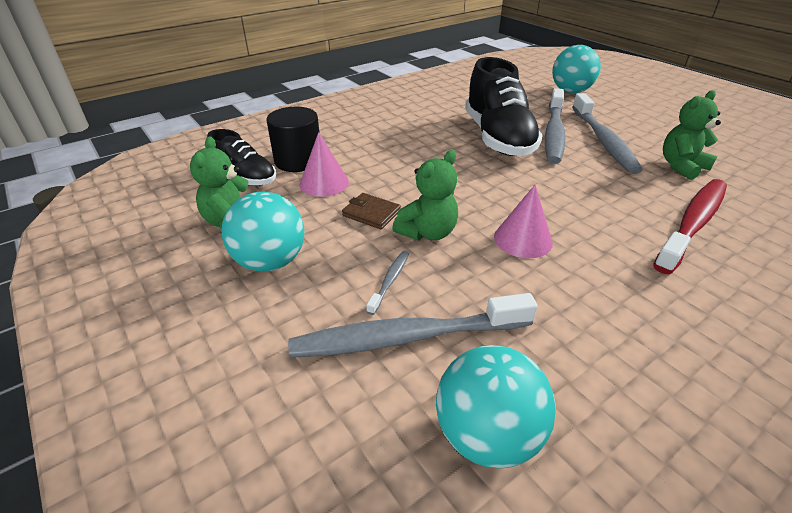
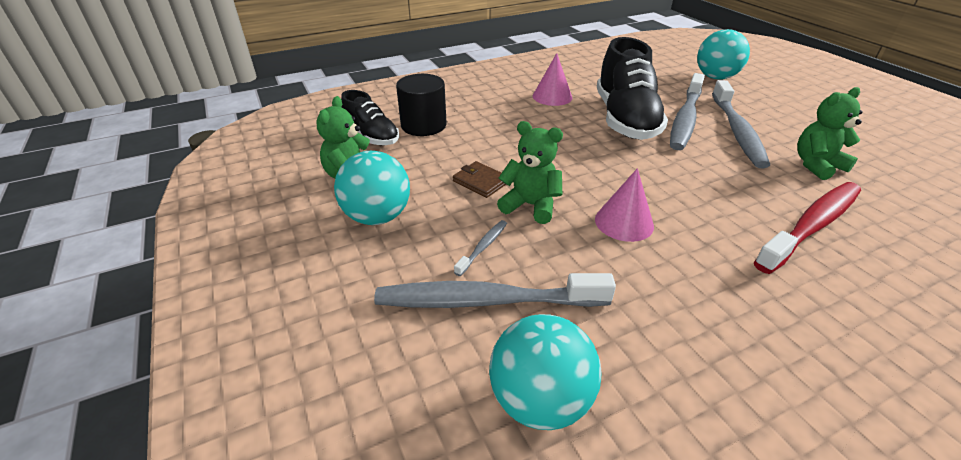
camera: 10 degrees right, 0 degrees up
pink cone [300,132,349,197] -> pink cone moved to [533,53,572,106]
green teddy bear [392,150,458,240] -> green teddy bear turned 120 degrees counterclockwise [497,121,563,224]

